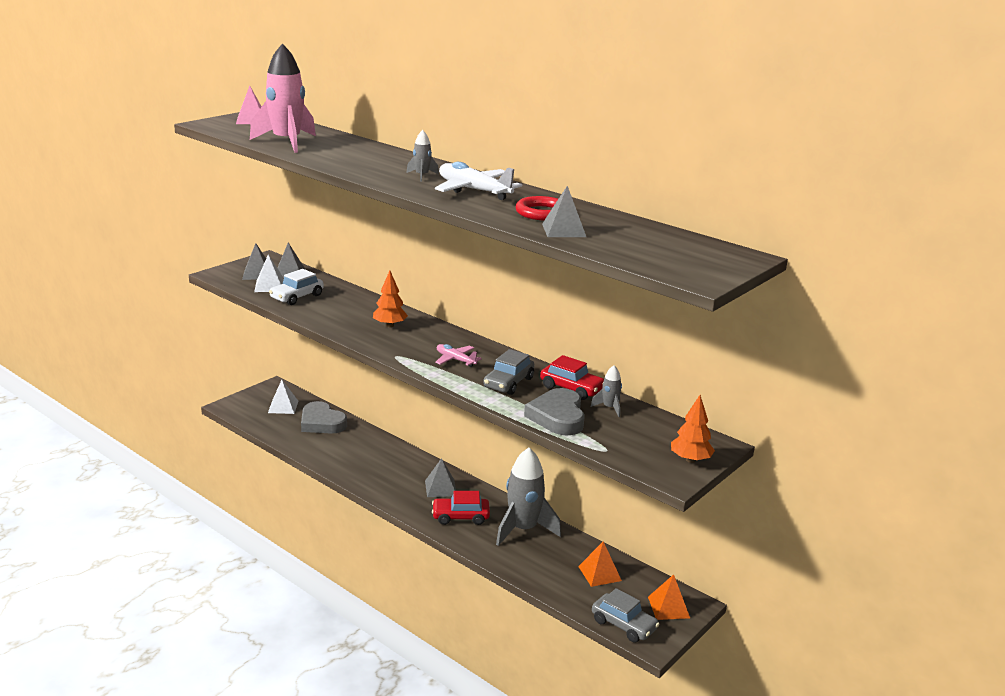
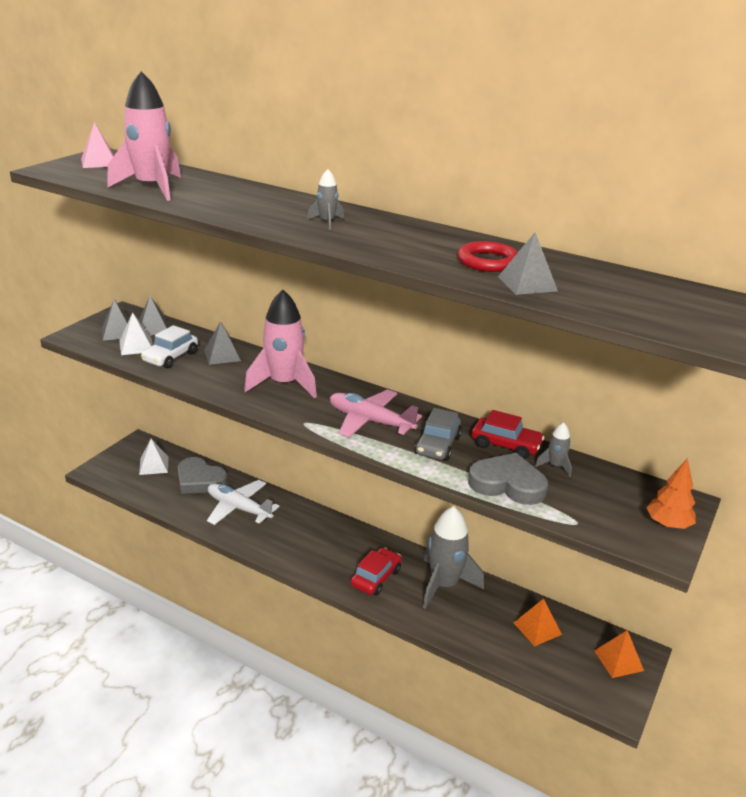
camera: 10 degrees left, 5 degrees up
orange tree [373,271,408,327] -> pink rocket [244,290,317,399]
grey pyramid [425,458,456,497] -> grey pyramid moved to [204,321,241,365]
red car [432,491,490,525] -> red car turned 135 degrees clockwise [351,548,402,595]
white plane [435,162,522,200] -> white plane moved to [207,480,280,525]
pink plane [435,344,482,367] -> pink plane [330,389,422,437], size x1.72
grey heart [524,388,585,435] -> grey heart turned 120 degrees clockwise [468,453,548,505]
grey car [592,588,659,643] -> none

